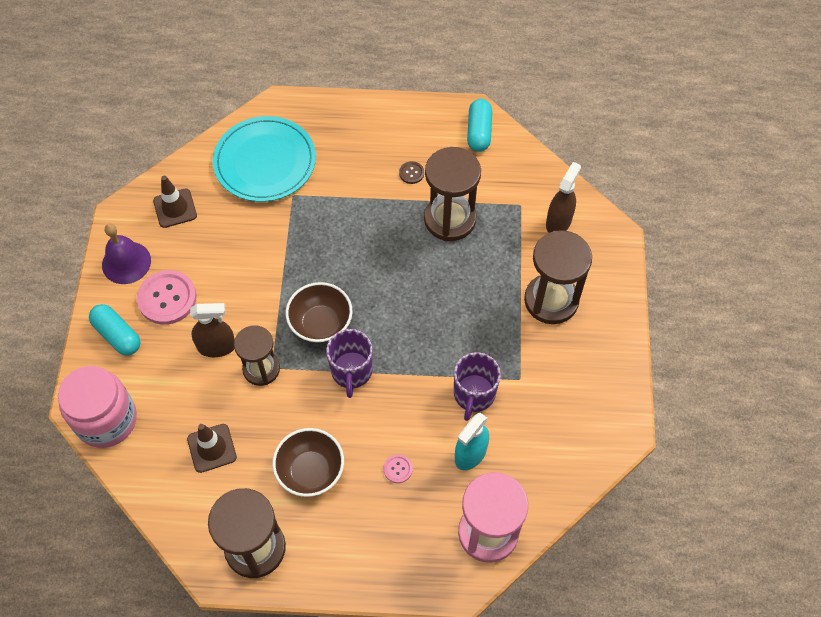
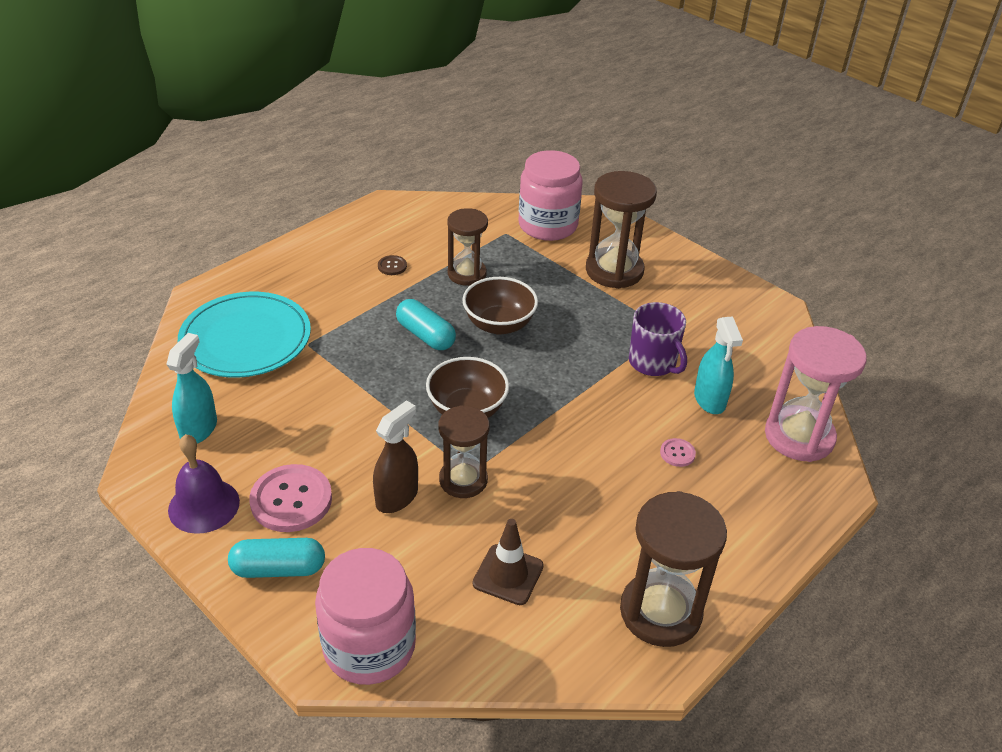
camera: 50 degrees left, 20 degrees down
brown traffic cone [153,176,197,228] -> turquoise spray bottle [166,333,217,444]
brown bowl [272,428,344,497] -> brown bowl moved to [462,277,538,335]
purple mug [326,329,373,398] -> none
brown hourglass [424,147,481,241] -> brown hourglass [447,208,488,286], size x0.66
turquoise capsule [467,99,492,152] -> turquoise capsule moved to [396,299,456,350]
brown spray bottle [546,162,581,233] -> pink jar [518,150,582,241]

